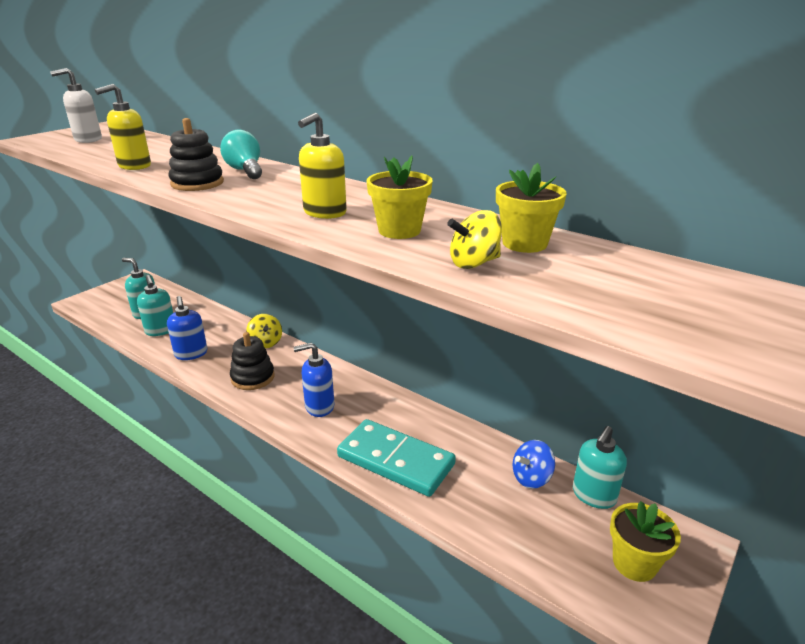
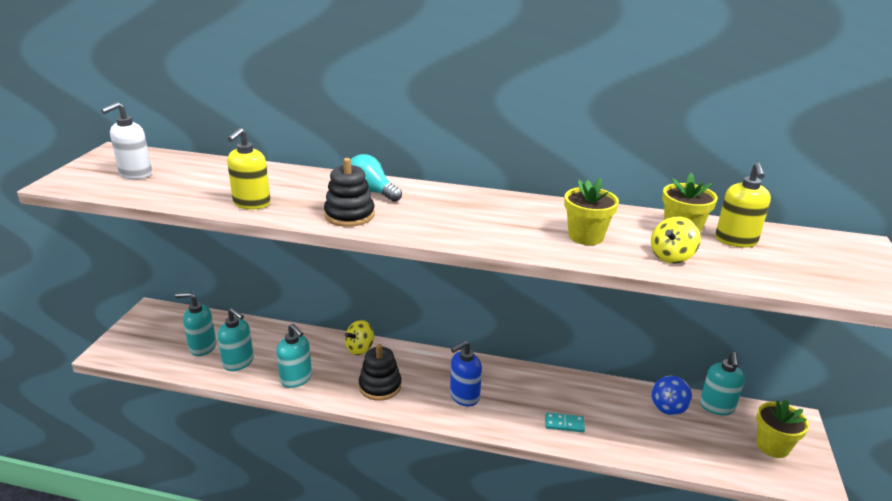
camera: 25 degrees left, 0 degrees up
blue soap dispenser [167,296,207,360] -> turquoise soap dispenser [276,324,312,388]
yellow spinning top [246,314,282,348] -> yellow spinning top turned 90 degrees clockwise [345,320,374,355]
yellow soap dispenser [298,113,347,219] -> yellow soap dispenser moved to [715,162,771,248]
turquoise domino [337,419,456,497] -> turquoise domino [545,413,585,432], size x0.41

